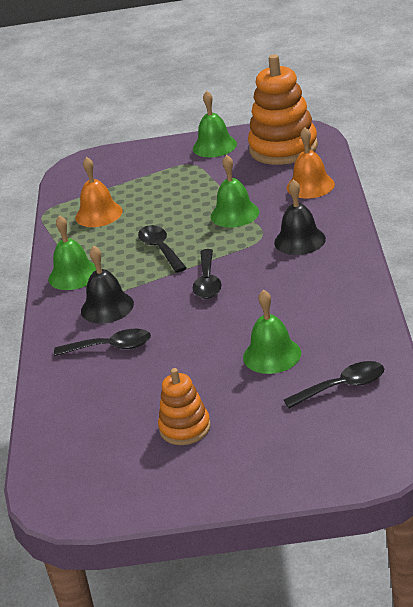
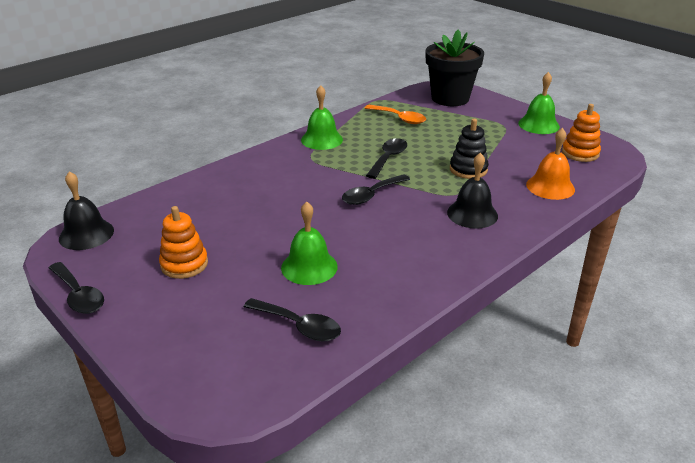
camera: 45 degrees right, 0 degrees up
black spoon [54,328,151,356] -> black spoon moved to [49,262,104,314]
orange bell [75,157,122,227] -> orange spoon [365,105,426,124]
black bell [81,246,134,324] -> black bell moved to [59,171,114,250]
green bell [211,155,259,227] -> black stacking toy [450,119,489,179]
orange stacking toy [248,54,318,165] -> orange stacking toy [562,104,601,162], size x0.55
none -> black flower pot [426,30,484,106]

